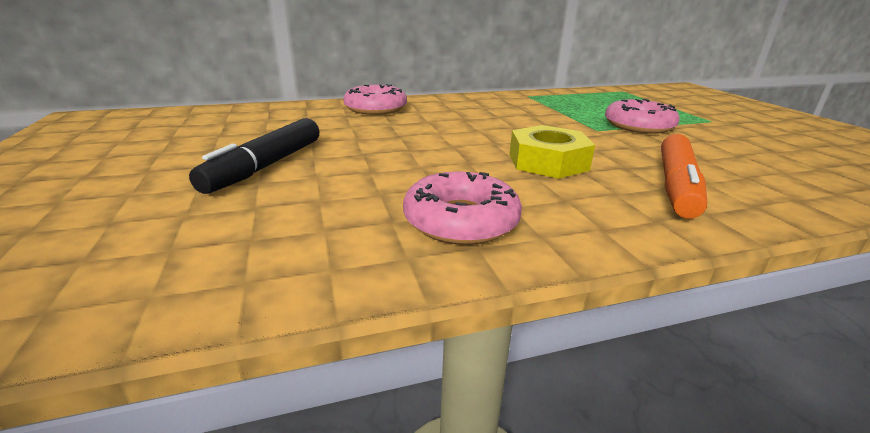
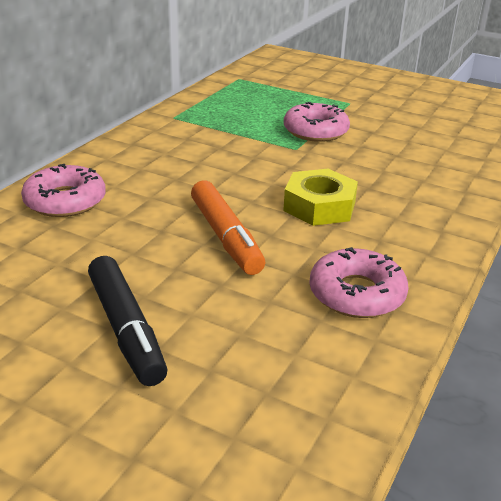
camera: 45 degrees left, 5 degrees up
orange marker [661,134,707,218] -> orange marker moved to [191,180,265,275]

